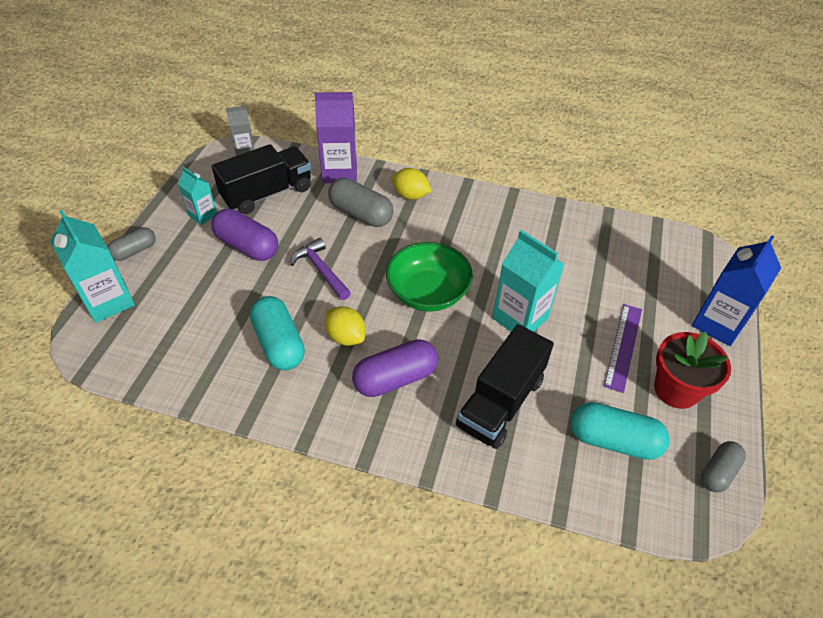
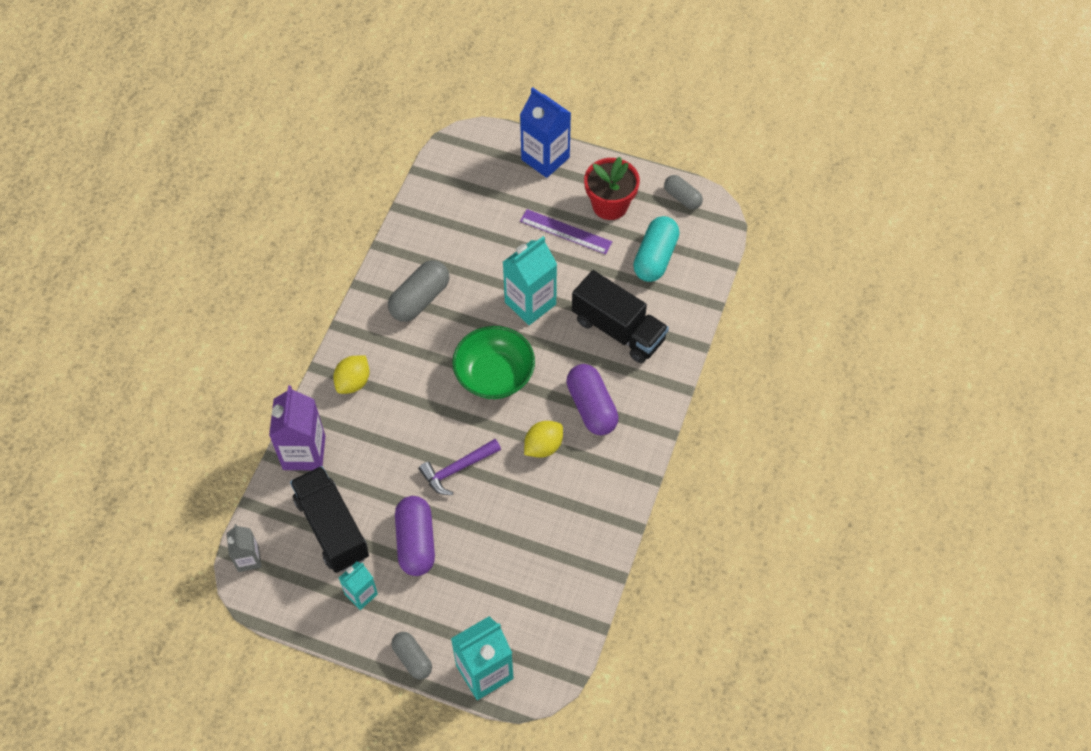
camera: 85 degrees left, 10 degrees up
purple capsule [211,209,278,261] -> purple capsule turned 45 degrees counterclockwise [395,496,435,576]
turquoise capsule [250,296,305,370] -> none
grey capsule [328,178,394,227] -> grey capsule moved to [388,260,449,322]

